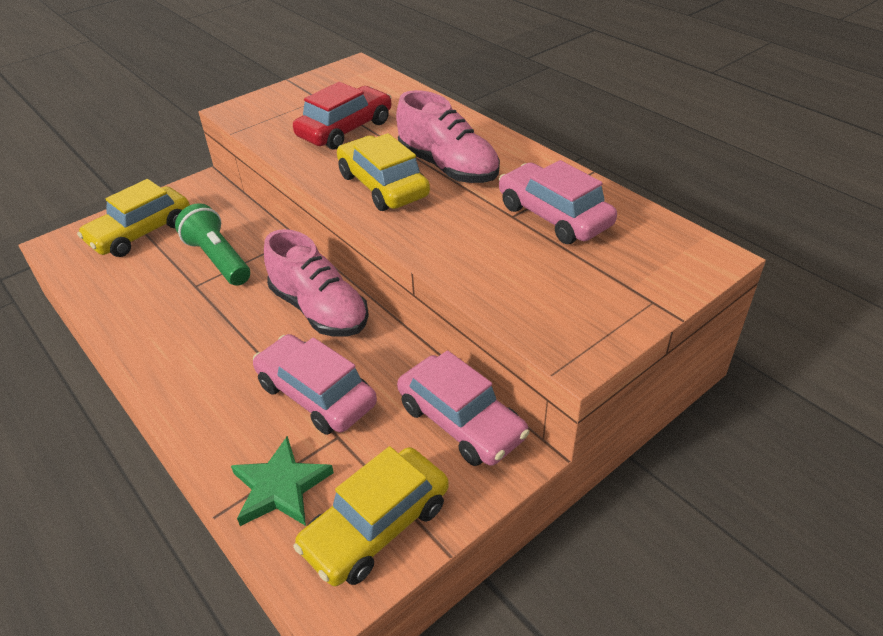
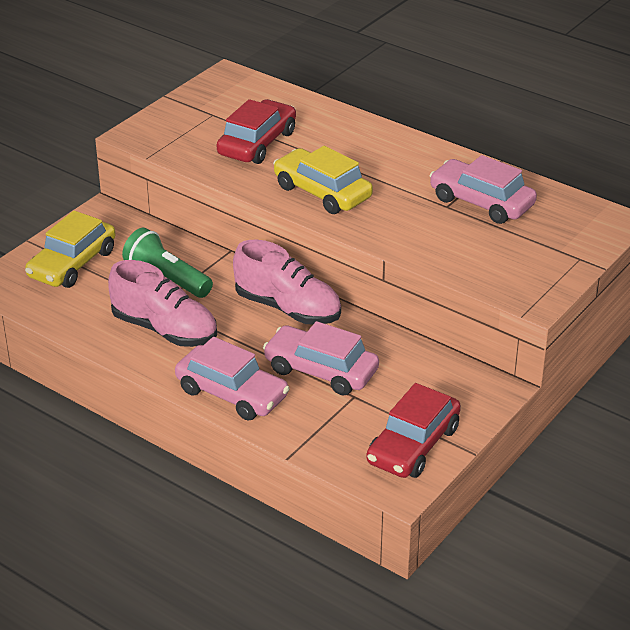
camera: 15 degrees left, 5 degrees down
green star [231,436,334,526] -> none
yellow car [293,446,449,586] -> red car [366,383,461,478]
pink shoe [396,90,500,183] -> pink shoe moved to [108,260,217,347]
pink car [397,350,529,466] -> pink car moved to [175,337,290,421]

